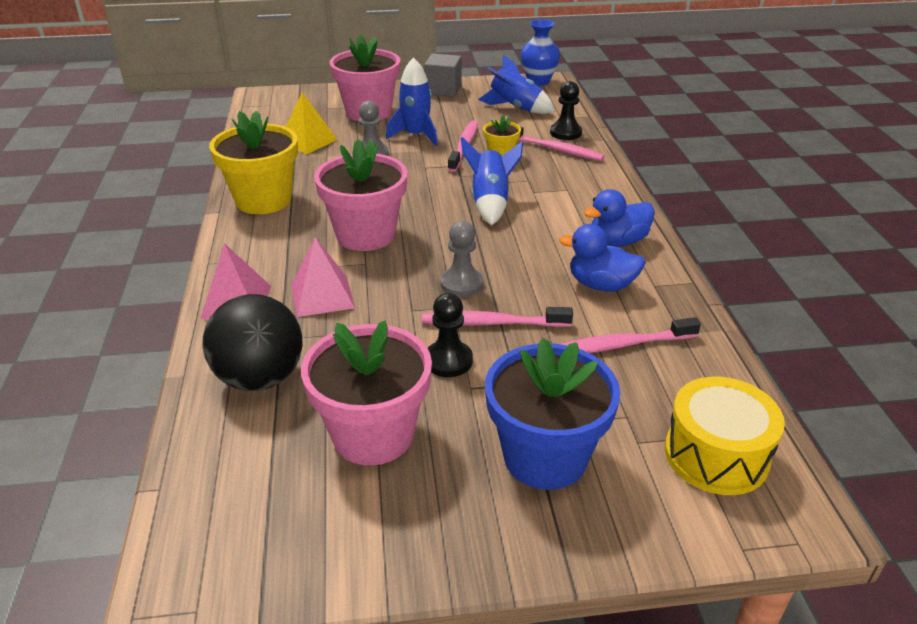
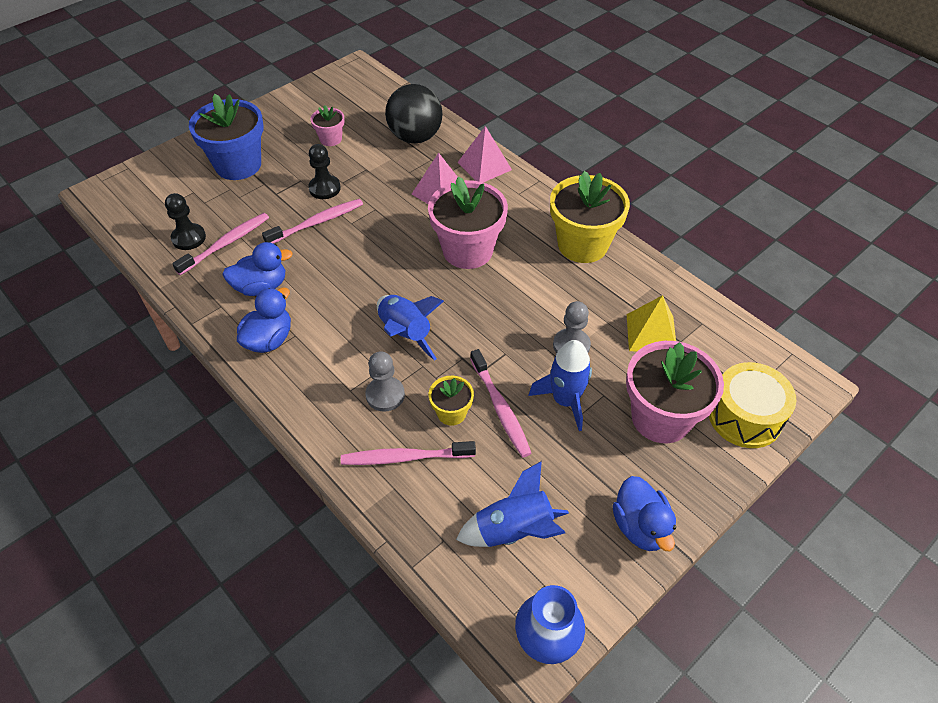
camera: 145 degrees right, 15 degrees up
pink flower pot [301,321,432,465] -> pink flower pot [310,105,345,146], size x0.50
grey cube [424,54,462,97] -> blue duck [613,476,676,551]
grey pawn [441,221,483,297] -> grey pawn moved to [365,351,405,412]
black pawn [550,81,582,140] -> black pawn moved to [165,193,206,250]
yellow drum [665,377,785,495] -> yellow drum moved to [709,362,796,448]

